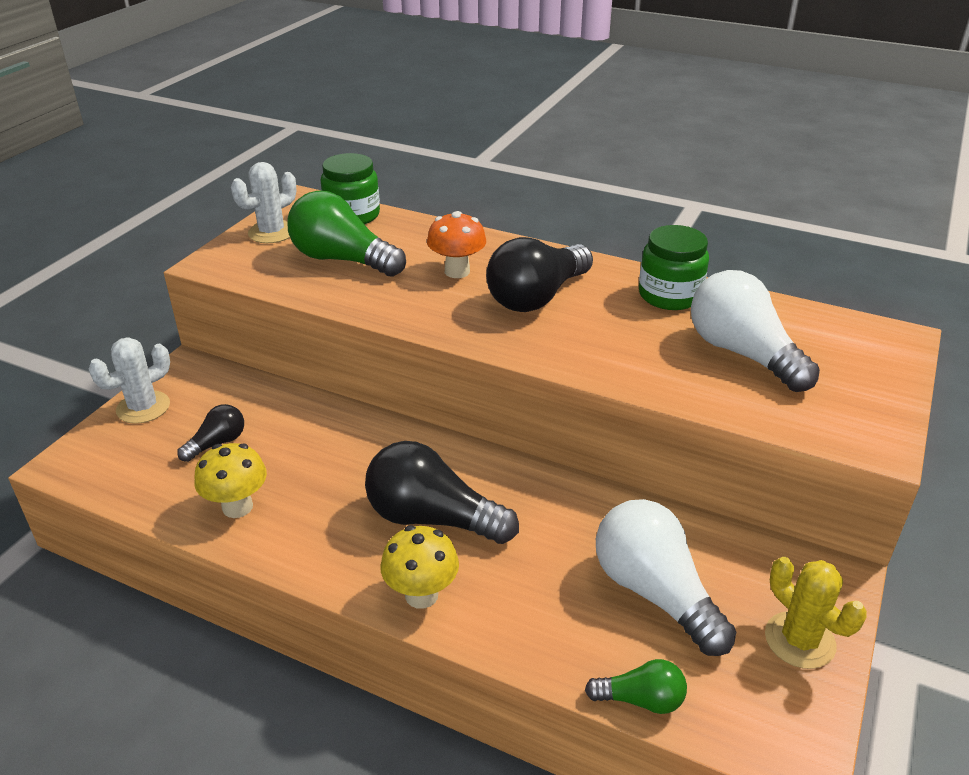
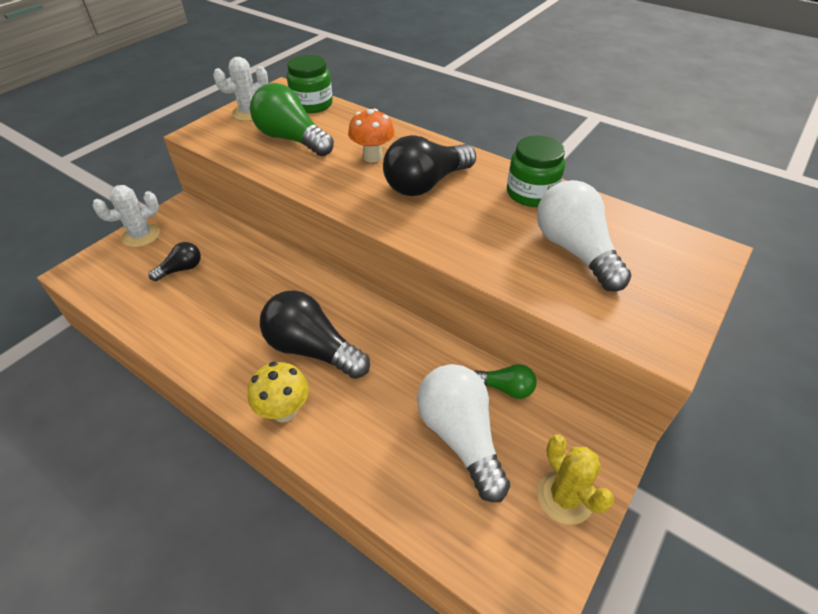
camera: 10 degrees right, 10 degrees up
yellow mushroom [194,443,267,518] -> none
green light bulb [585,659,687,714] -> green light bulb moved to [474,364,537,399]

